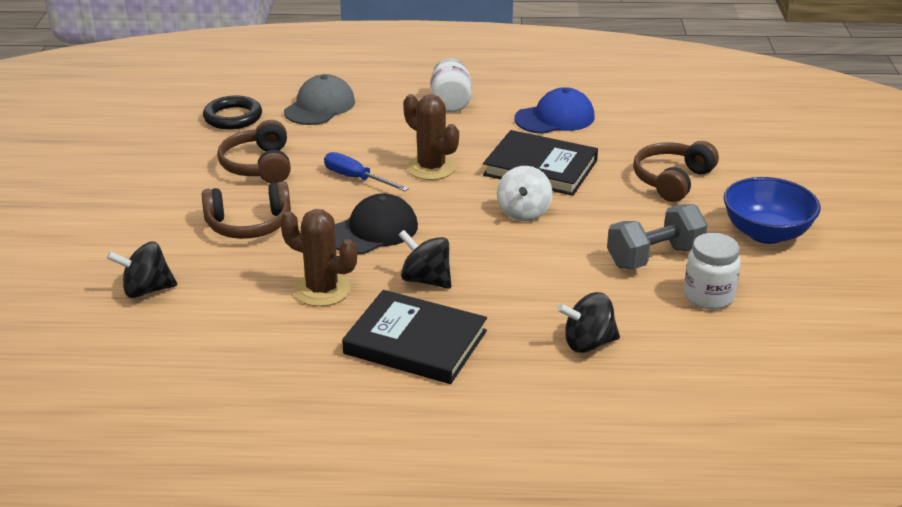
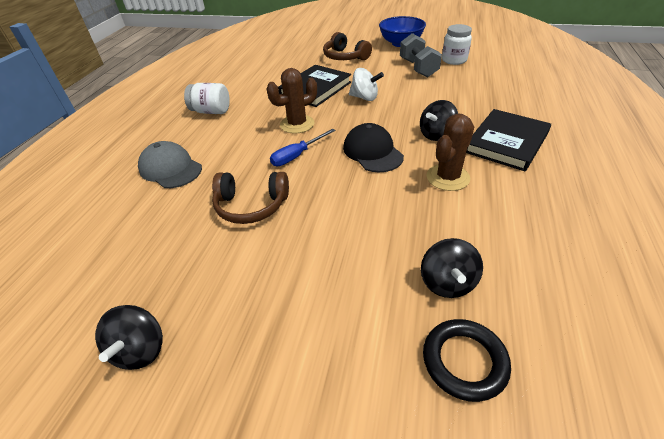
camera: 75 degrees left, 10 degrees up
brown headphones [202,181,291,239] -> none
black ring [203,96,262,130] -> black ring moved to [423,319,511,402]
blue cap [514,87,595,134] -> none
black spinning top [557,292,620,353] -> black spinning top moved to [95,305,163,370]

